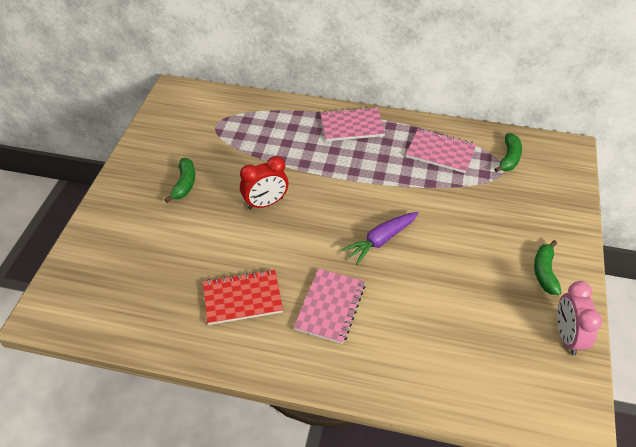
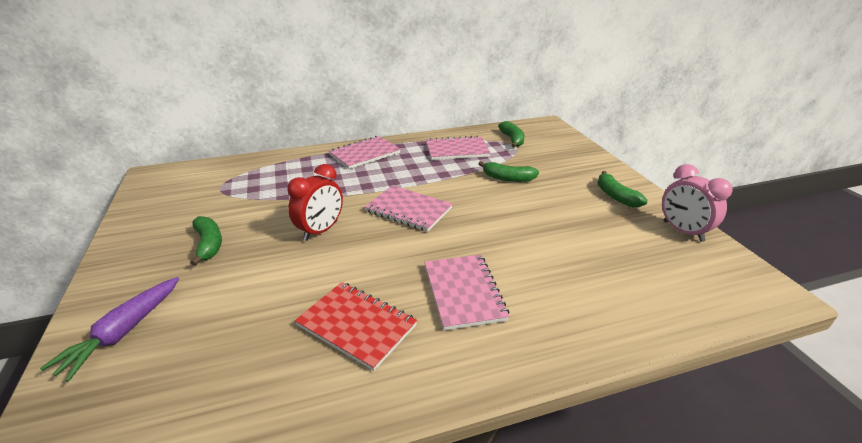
camera: 30 degrees left, 15 degrees down
red notebook [203,269,283,325] -> red notebook turned 75 degrees clockwise [295,282,417,371]
purple carrot [341,212,419,265] -> purple carrot moved to [40,277,179,382]
none -> pink notebook [365,185,453,232]
none -> green banana [479,161,539,182]

